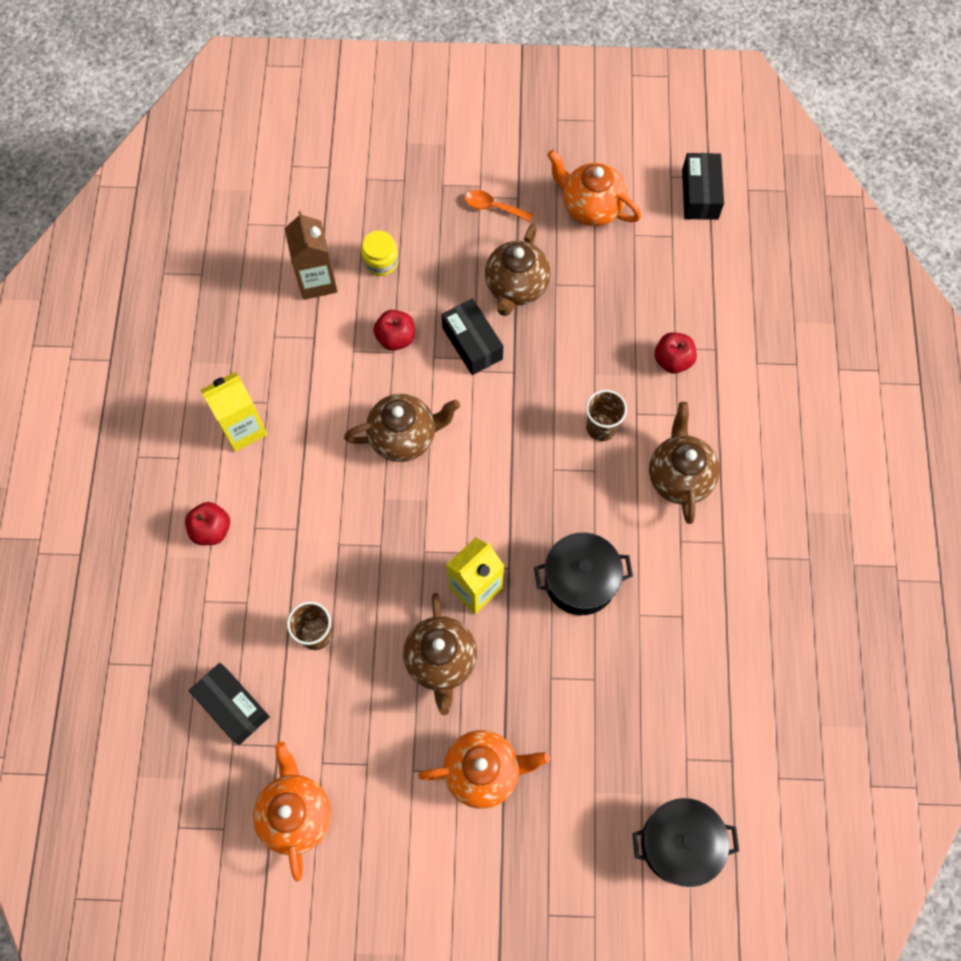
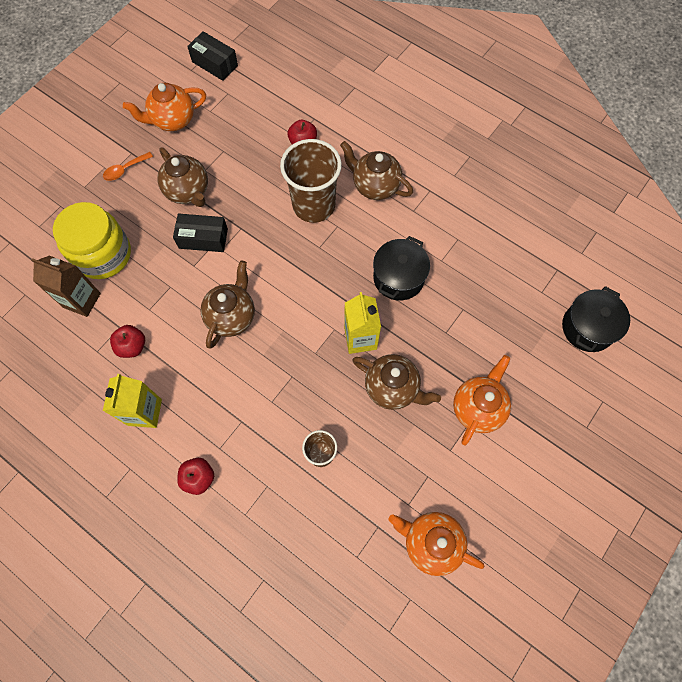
camera: 55 degrees left, 0 degrees up
black box [189,663,270,745] -> none
yellow jar [361,231,398,276] -> yellow jar [53,202,131,279], size x2.13
red apple [373,310,415,351] -> red apple moved to [110,325,145,358]
brown cup [586,390,627,441] -> brown cup [280,139,342,223], size x1.93

